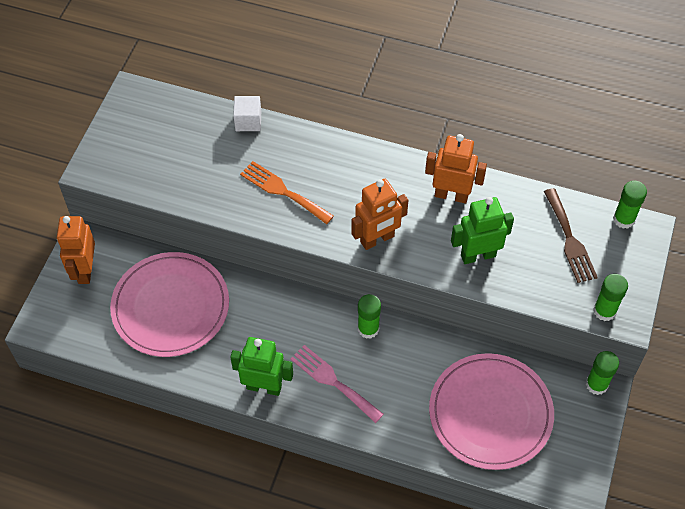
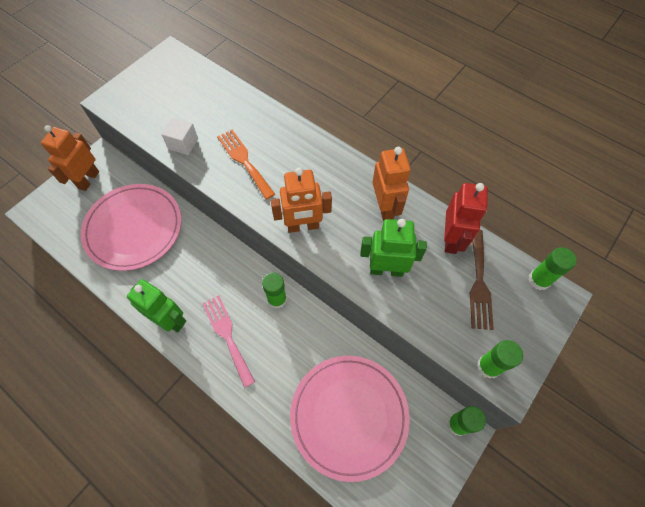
camera: 20 degrees right, 5 degrees up
white cube [233,96,261,131] -> white cube moved to [161,118,198,155]
orange robot [425,134,487,203] -> orange robot turned 45 degrees clockwise [372,147,411,221]
none -> red robot [444,183,488,254]

